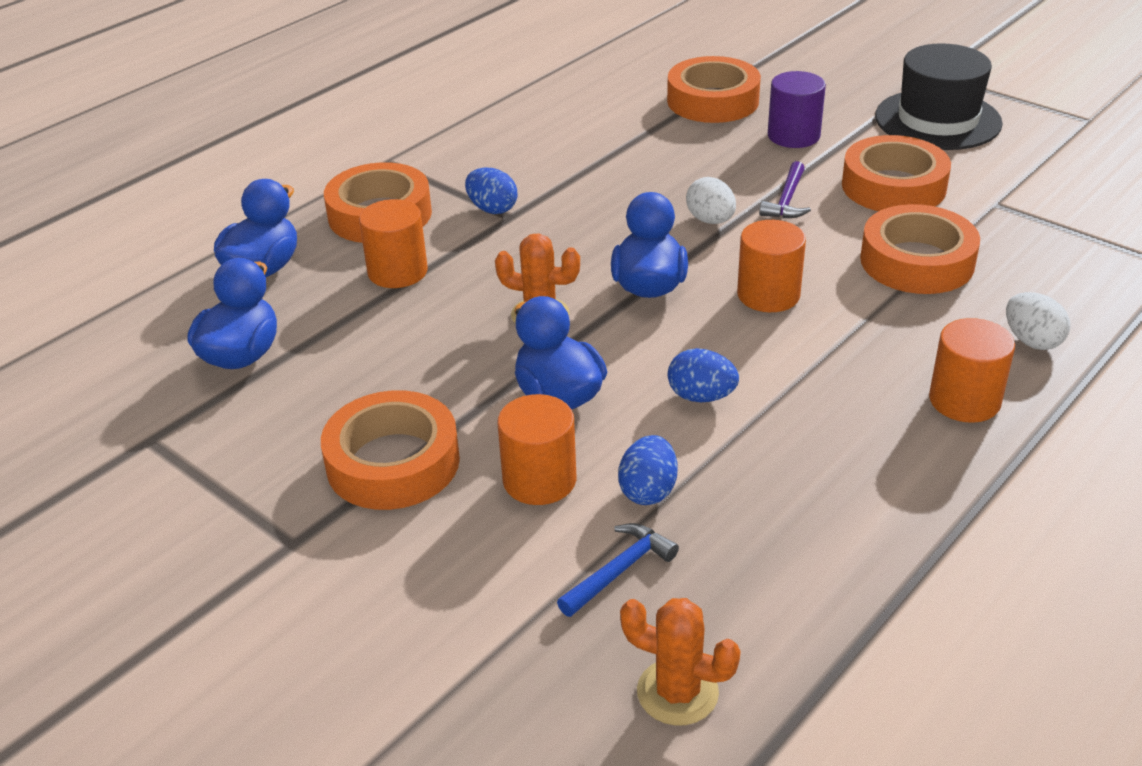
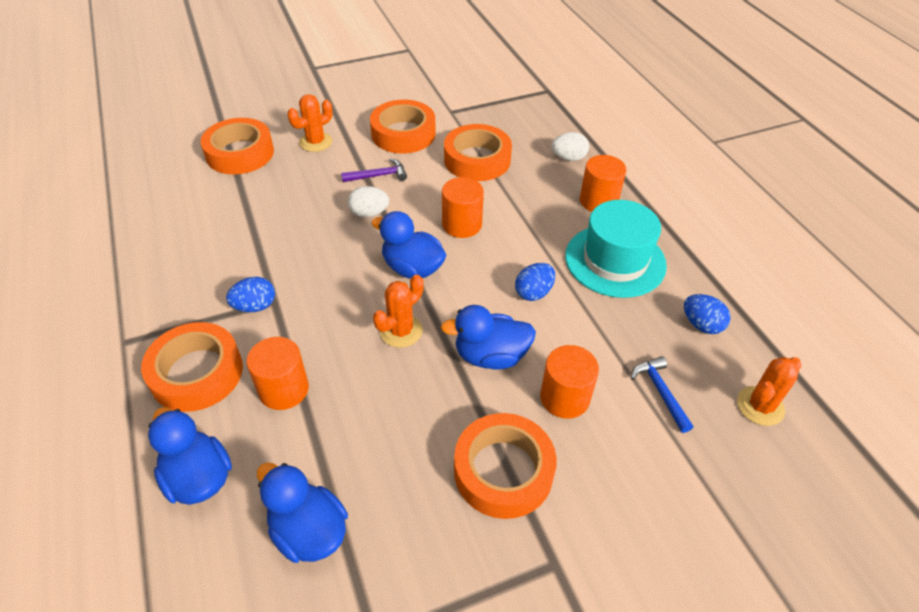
camera: 65 degrees left, 10 degrees up
blue egg [618,435,677,505] -> blue egg moved to [684,294,731,334]
purple hammer [759,161,811,218] -> purple hammer turned 60 degrees counterclockwise [341,158,407,182]
purple cylinder [768,71,826,148] -> orange cactus [287,94,333,152]
black hat [875,43,1003,150] -> none
none -> turquoise hat [565,200,667,298]

